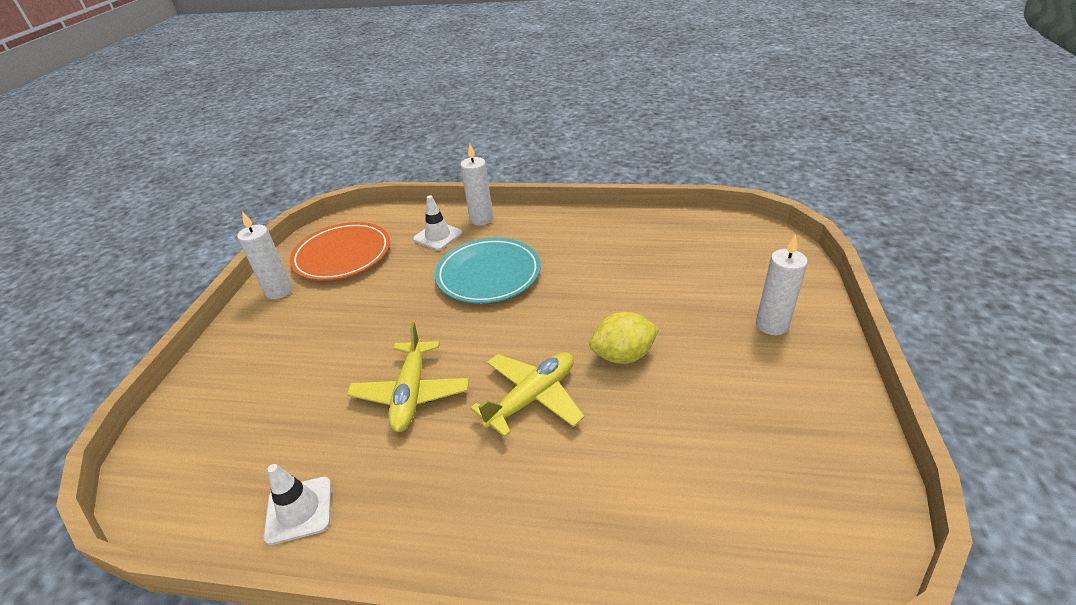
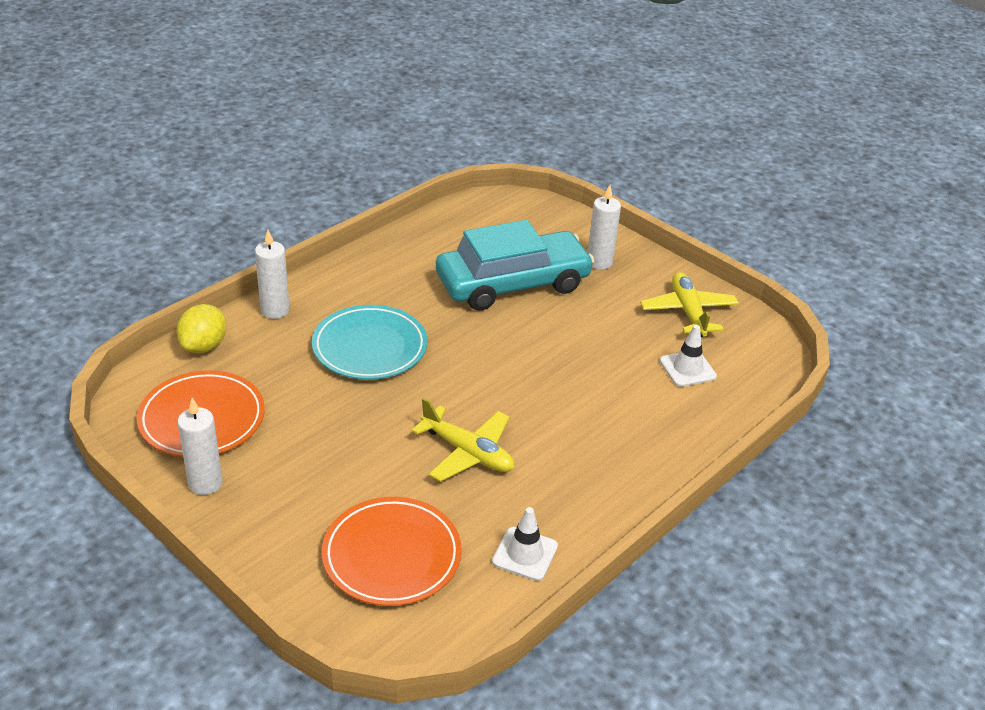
camera: 60 degrees left, 0 degrees up
white traffic cone [413,195,462,250] -> white traffic cone moved to [660,325,717,387]
yellow plane [470,352,585,437] -> yellow plane moved to [640,272,739,337]
yellow lemon [589,312,659,364] -> yellow lemon moved to [176,304,226,353]
none -> orange plate [322,497,462,606]
none -> turquoise car [436,220,594,311]

